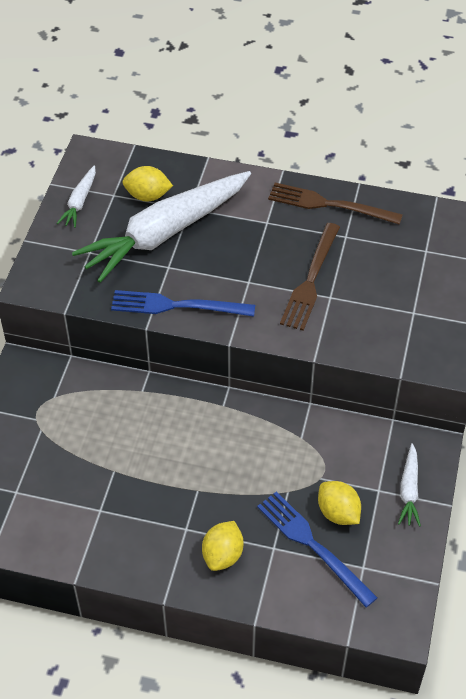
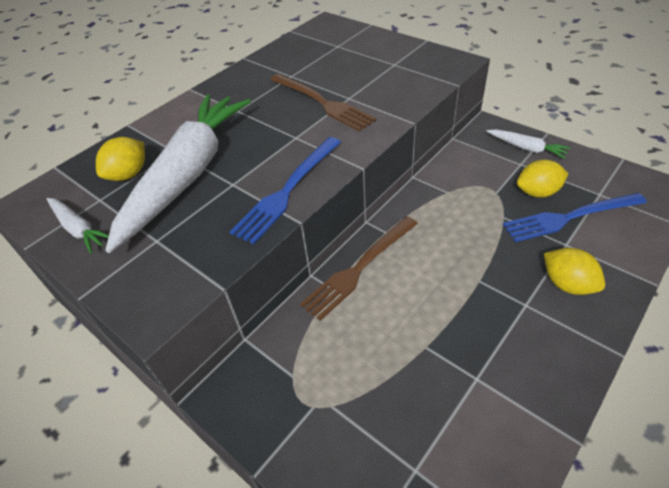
camera: 60 degrees left, 5 degrees down
white carrot [72,171,251,283] -> white carrot turned 150 degrees counterclockwise [105,94,251,253]
brown fork [268,183,403,225] -> brown fork moved to [300,216,418,321]

